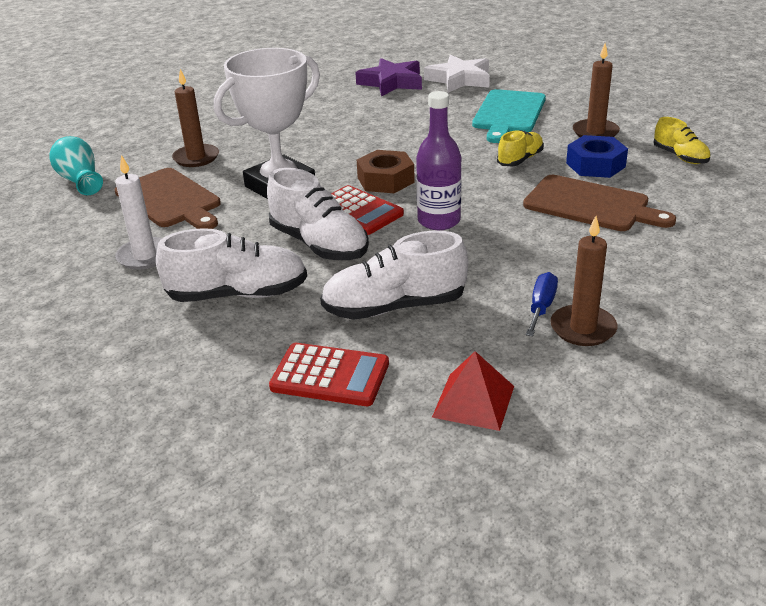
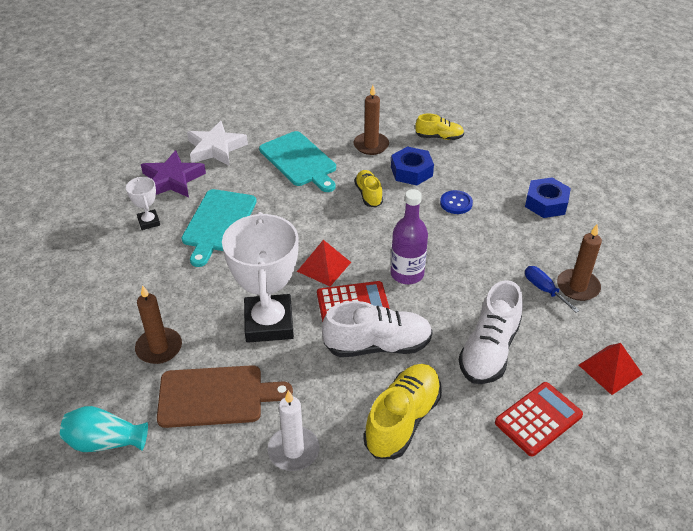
camera: 55 degrees left, 10 degrees up
white shoe [156,228,307,302] -> yellow shoe [363,364,442,459]
brown nut [357,150,415,193] -> red pyramid [297,240,351,286]
brown cutting board [523,175,676,231] -> blue button [440,190,473,214]
none -> white trophy [126,177,160,230]
none -> turquoise cutting board [182,189,257,267]
none -> blue nut [525,177,571,218]

